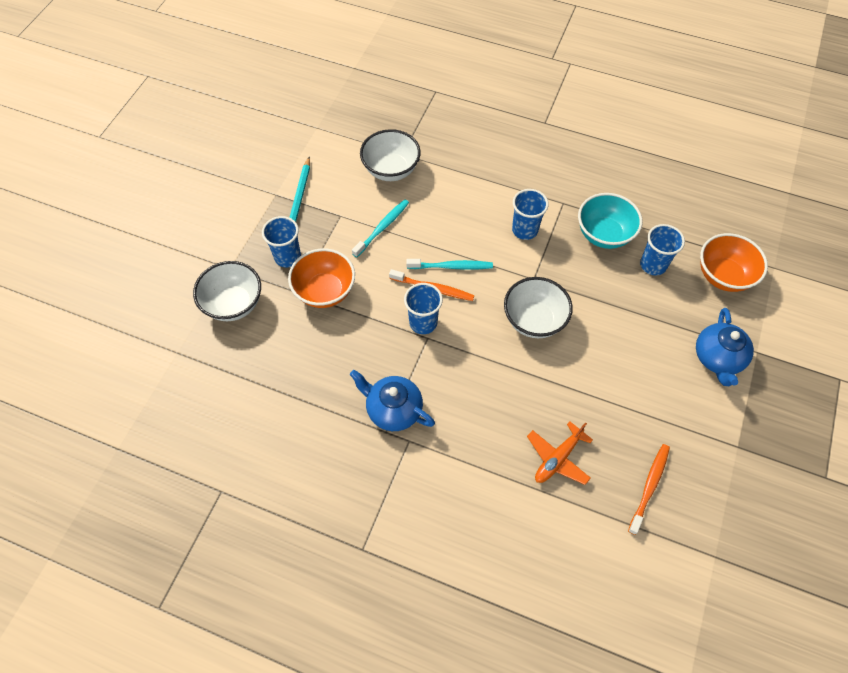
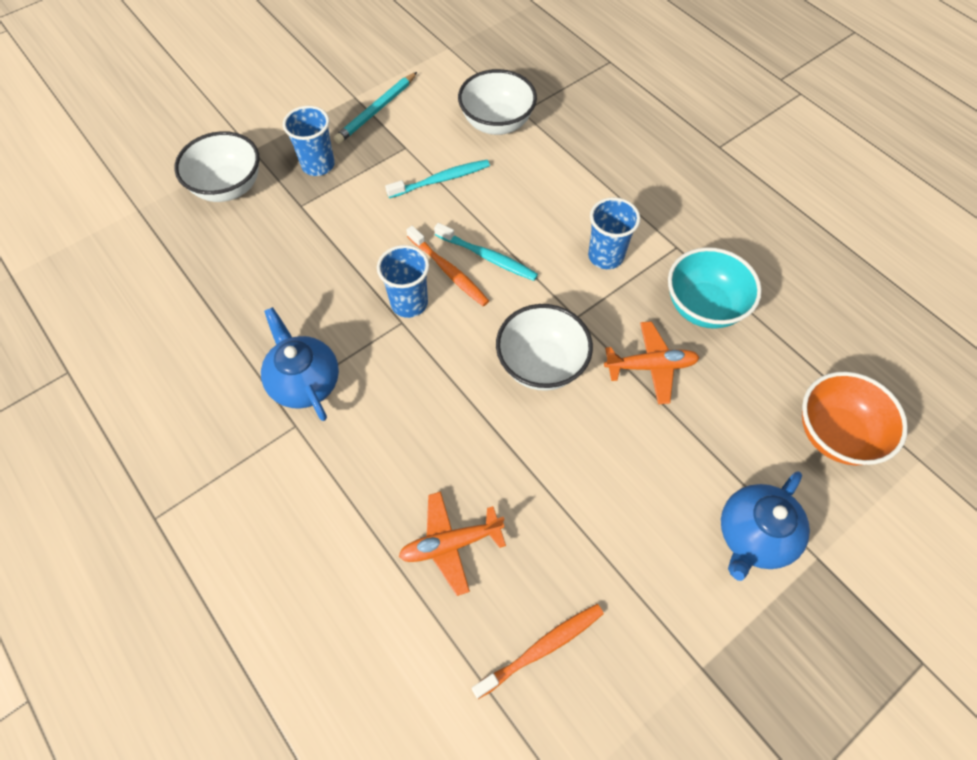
camera: 30 degrees right, 0 degrees up
orange bowl [288,248,355,308] -> none
blue cup [640,224,685,276] -> none
none -> orange plane [604,321,700,404]

